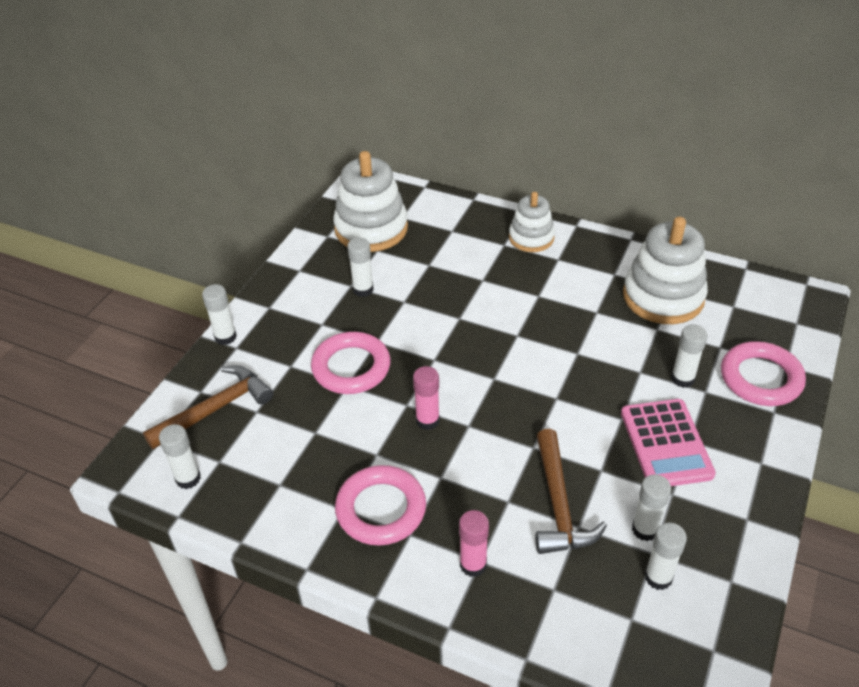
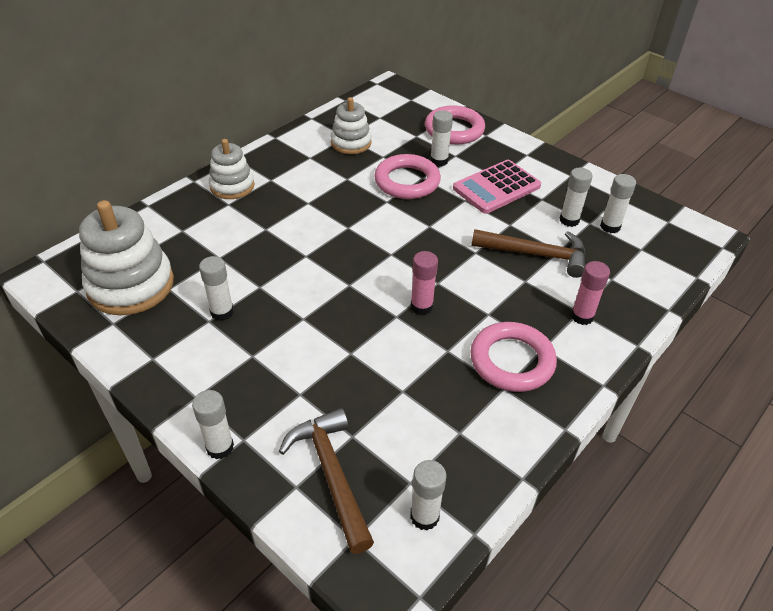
camera: 75 degrees left, 0 degrees up
pink ring [311,332,390,394] -> pink ring moved to [374,154,441,199]
pink calculator [621,399,716,486] -> pink calculator turned 135 degrees clockwise [453,160,541,214]
white stacking toy [623,217,708,324] -> white stacking toy [331,97,372,154], size x0.61

